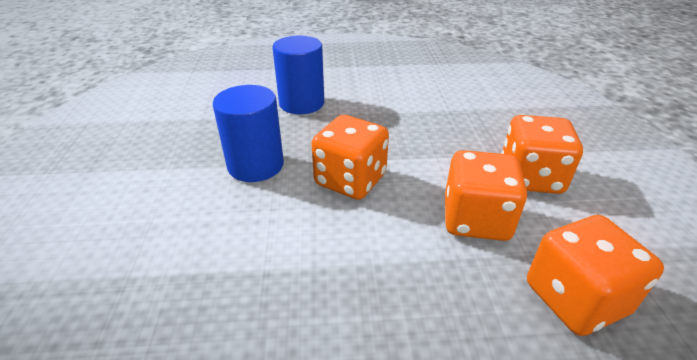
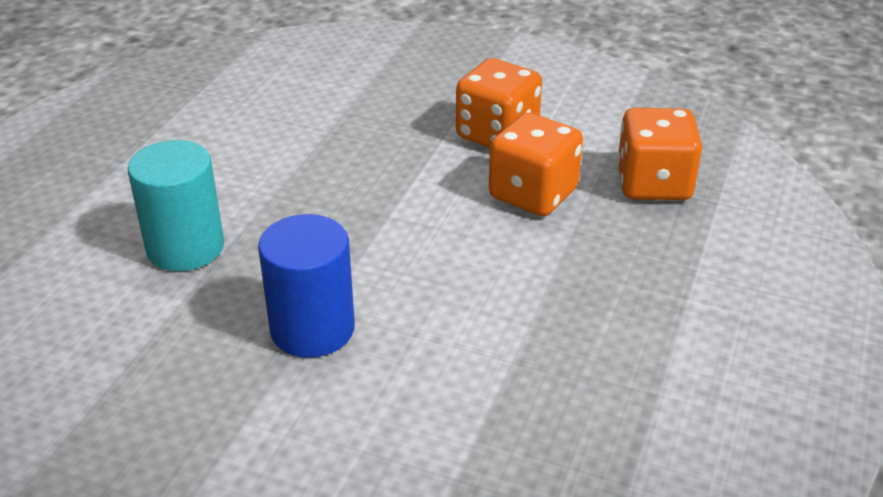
camera: 65 degrees left, 0 degrees up
blue cylinder [272,36,324,114] -> turquoise cylinder [128,140,224,271]
orange dice [311,115,389,200] -> none

